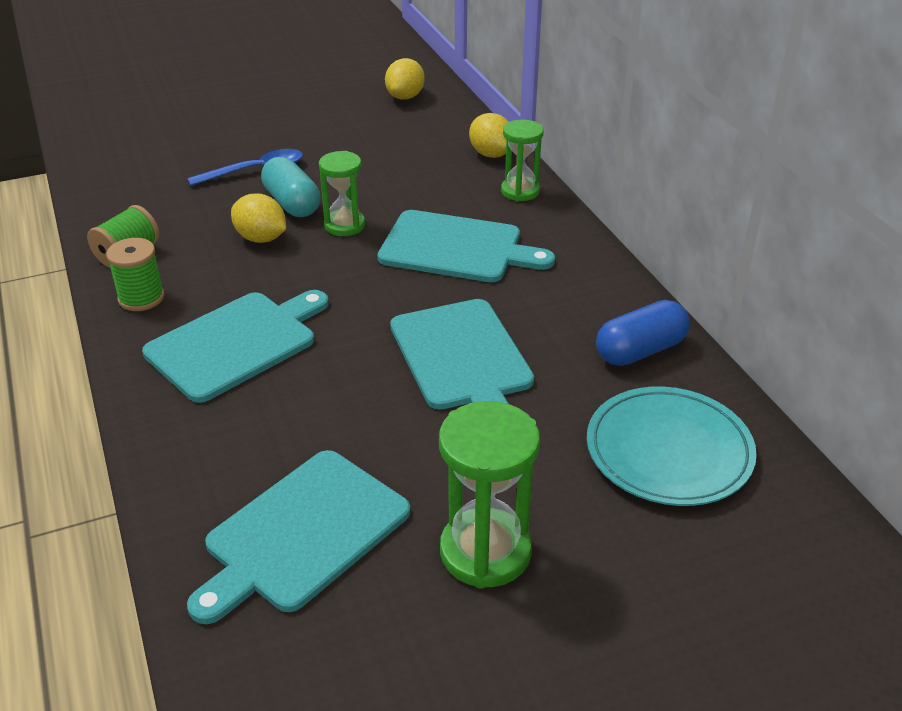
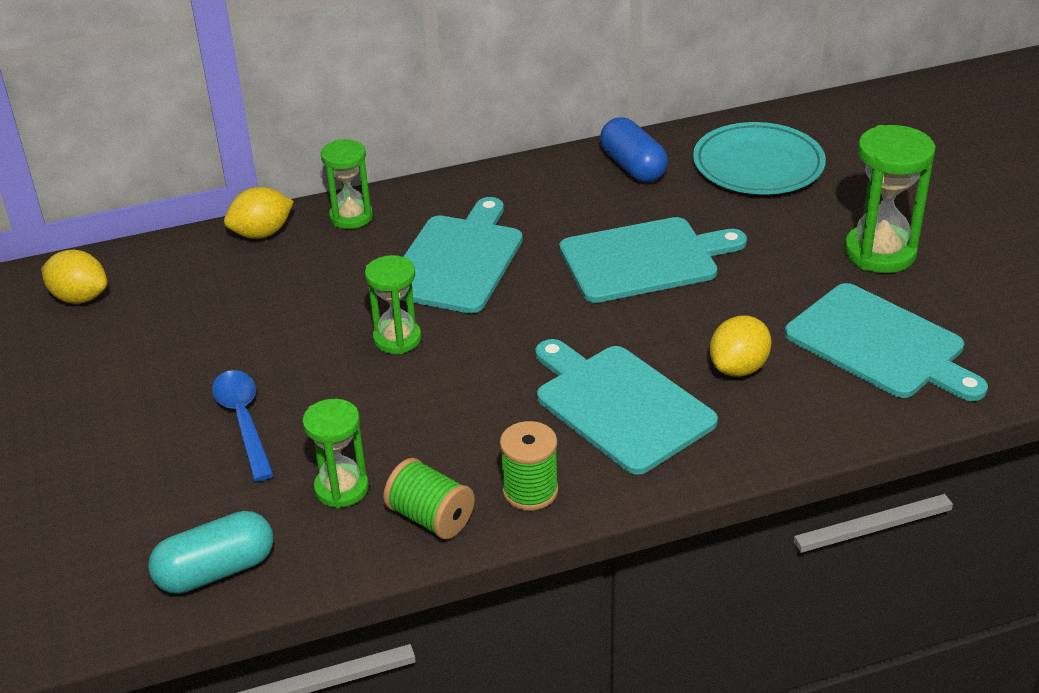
camera: 85 degrees left, 0 degrees up
yellow lemon [231,193,286,243] -> yellow lemon moved to [710,315,772,377]
turquoise capsule [261,157,320,217] -> turquoise capsule moved to [148,511,273,594]
none -> green hourglass [302,399,369,508]

